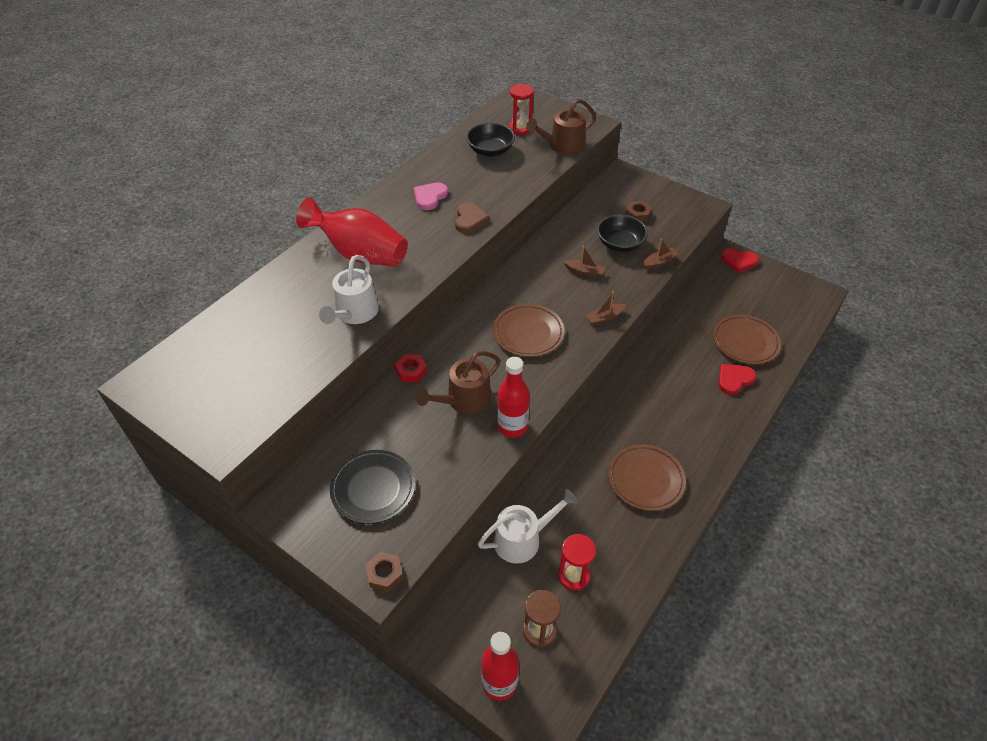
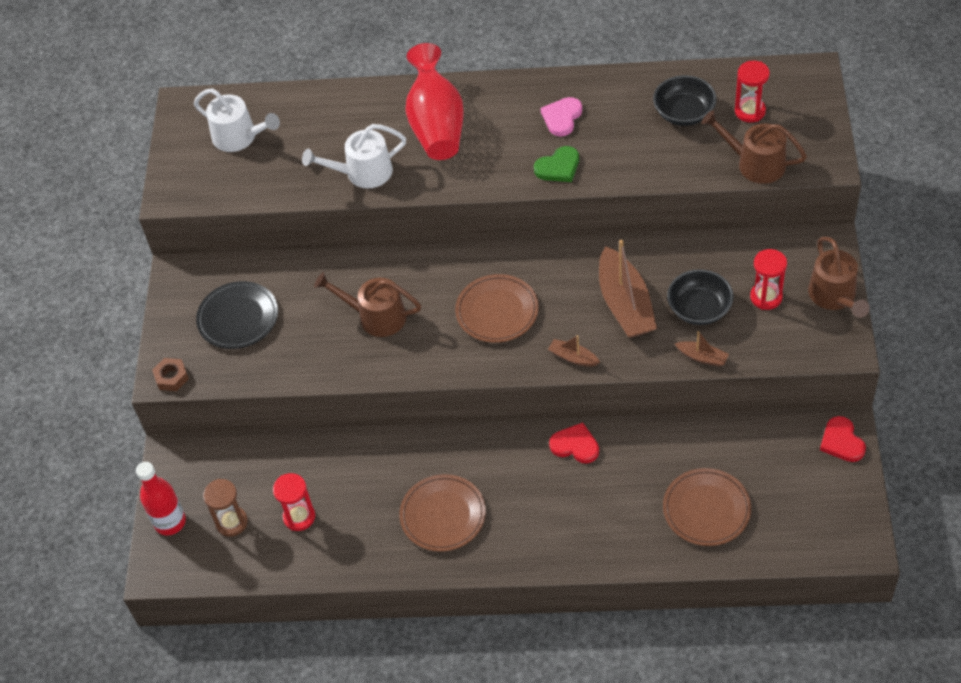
camera: 60 degrees right, 5 degrees up
red nut [395,354,427,383] -> none
pink heart [414,182,448,210] -> pink heart turned 60 degrees counterclockwise [541,97,582,137]
brown heart [455,202,490,233] -> green heart [534,146,579,182]
white watering can [478,489,578,564] -> white watering can moved to [194,88,280,152]
red bottle [497,357,530,438] -> none
brown boat [563,246,605,278] -> brown boat [599,240,657,338], size x2.14
brown nut [625,201,652,222] -> red hourglass [750,249,787,310]
red heart [719,364,756,395] -> red heart moved to [549,422,599,463]
none -> brown watering can [808,236,870,318]

